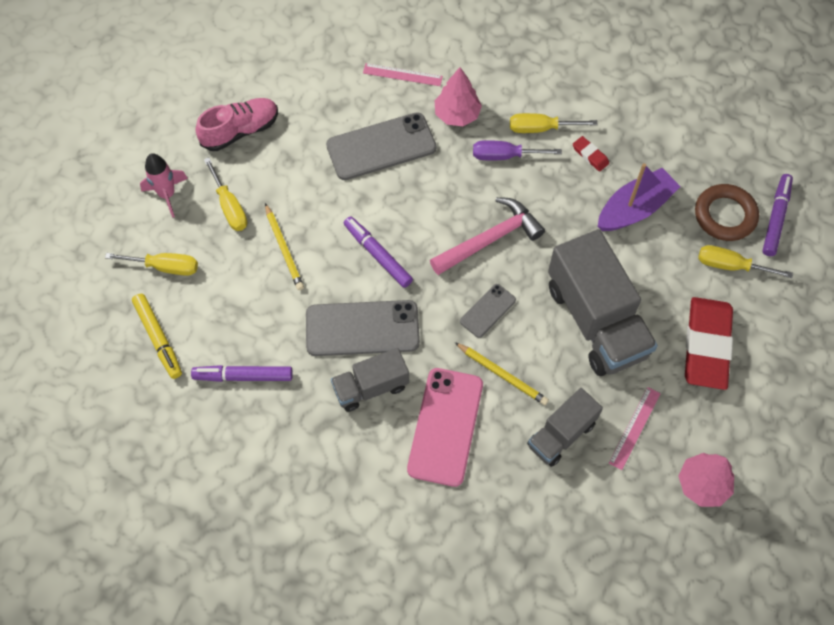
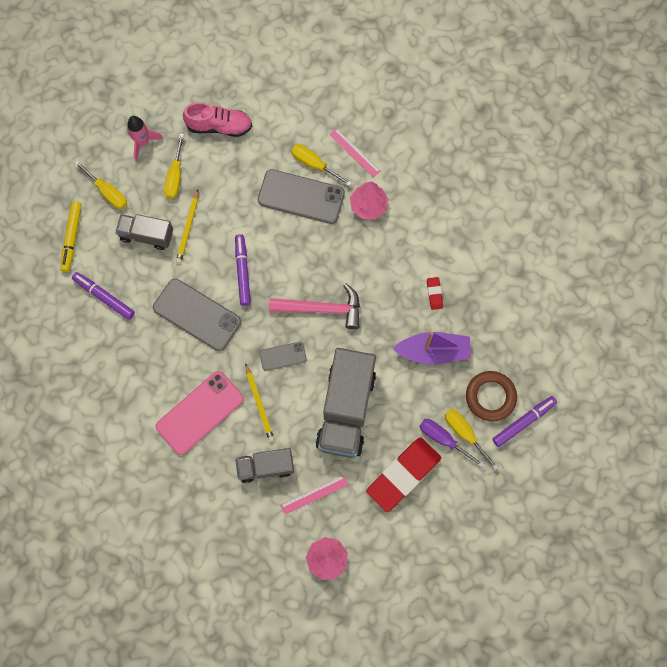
camera: 35 degrees right, 10 degrees up
grey truck [331,348,409,412] -> grey truck moved to [115,214,173,250]
purple screwdriver [473,140,562,160] -> purple screwdriver moved to [420,419,484,468]
yellow screwdriver [510,113,598,133] -> yellow screwdriver moved to [291,144,352,186]

